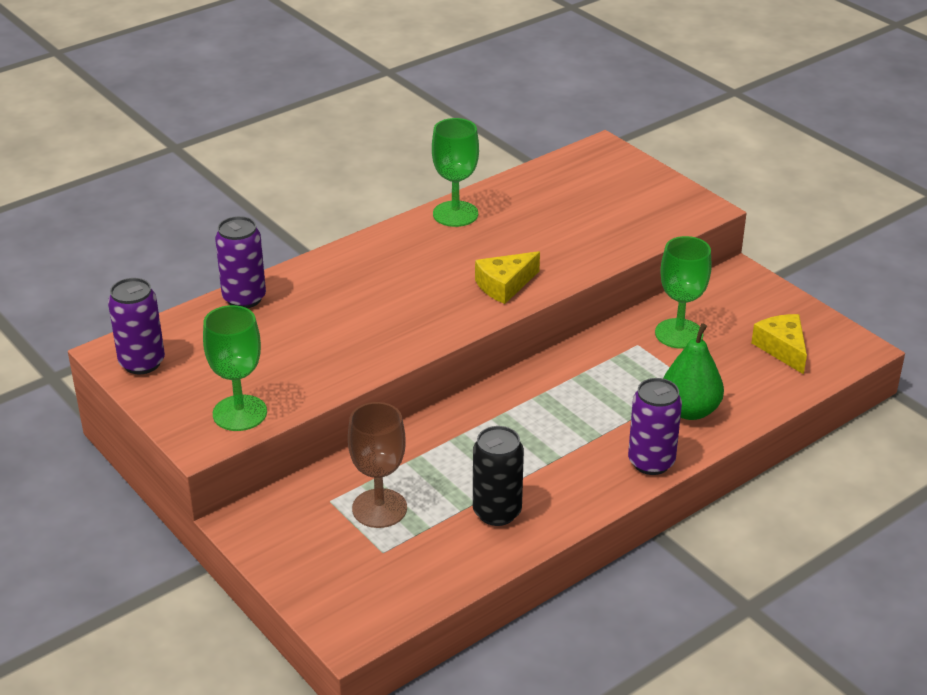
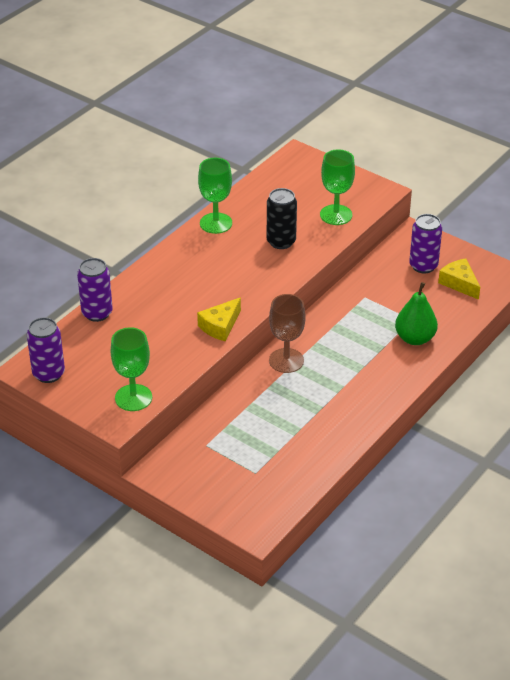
camera: 15 degrees left, 5 degrees up
brown goblet [348,402,407,528] -> brown goblet moved to [269,294,306,373]
black can [473,426,524,526] -> black can moved to [267,188,297,249]
yellow cheese [475,251,540,304] -> yellow cheese moved to [197,297,241,341]
purple can [628,378,682,475] -> purple can moved to [409,214,442,274]
green goblet [655,236,712,349] -> green goblet moved to [320,149,355,225]

